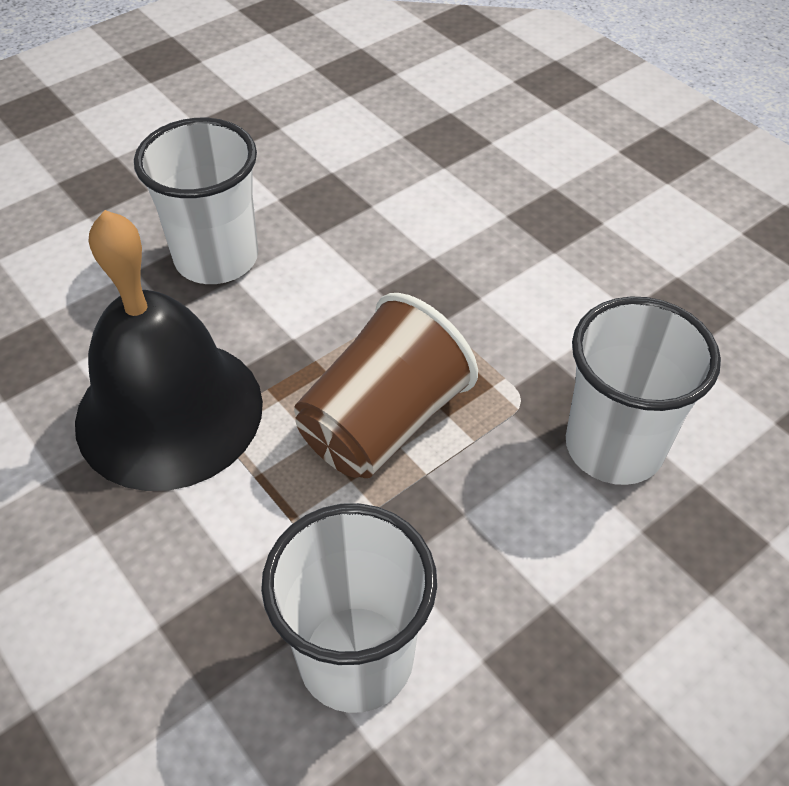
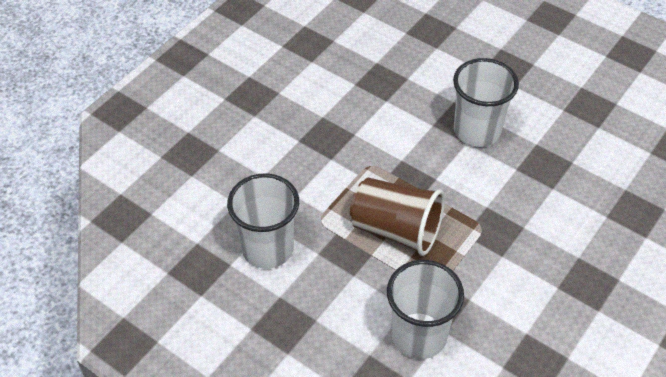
camera: 75 degrees right, 0 degrees up
black bell [75,210,263,491] -> none

